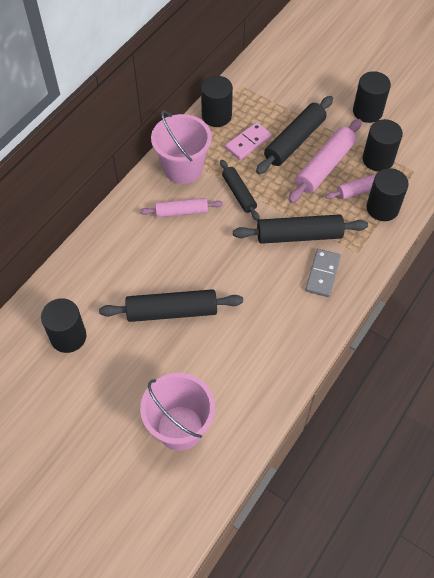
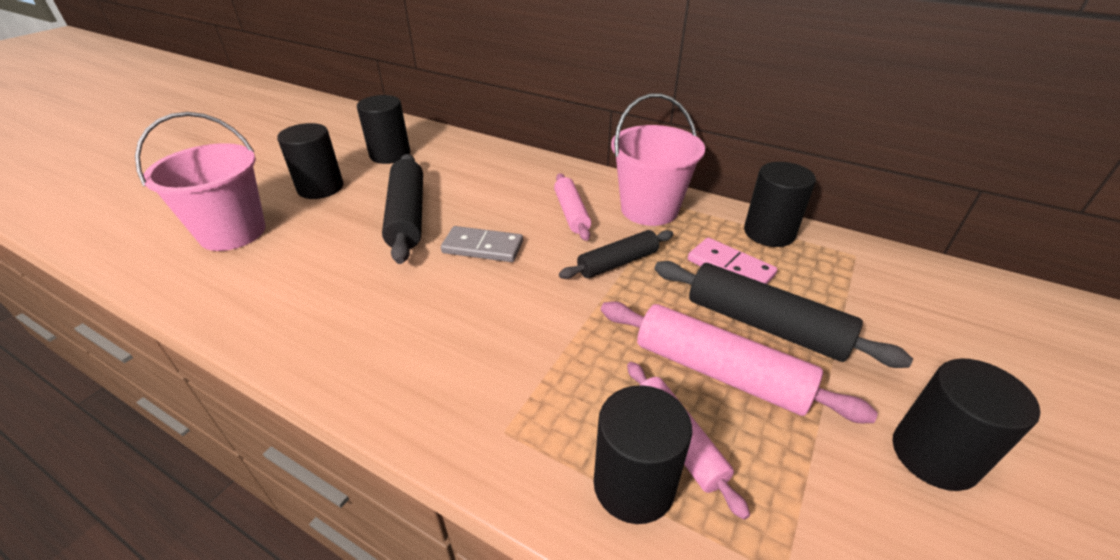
camera: 85 degrees right, 20 degrees down
black rolling pin [233,214,368,244] -> none
grey domino [305,249,341,297] -> grey domino moved to [441,226,523,262]
black cylinder [363,119,403,172] -> black cylinder moved to [277,123,343,199]

